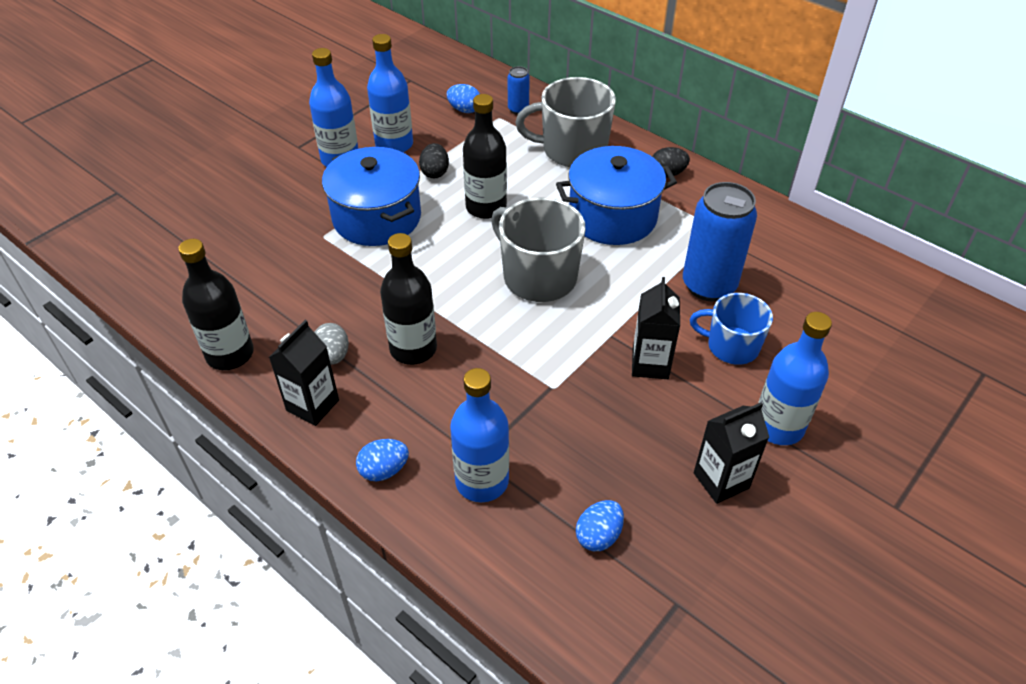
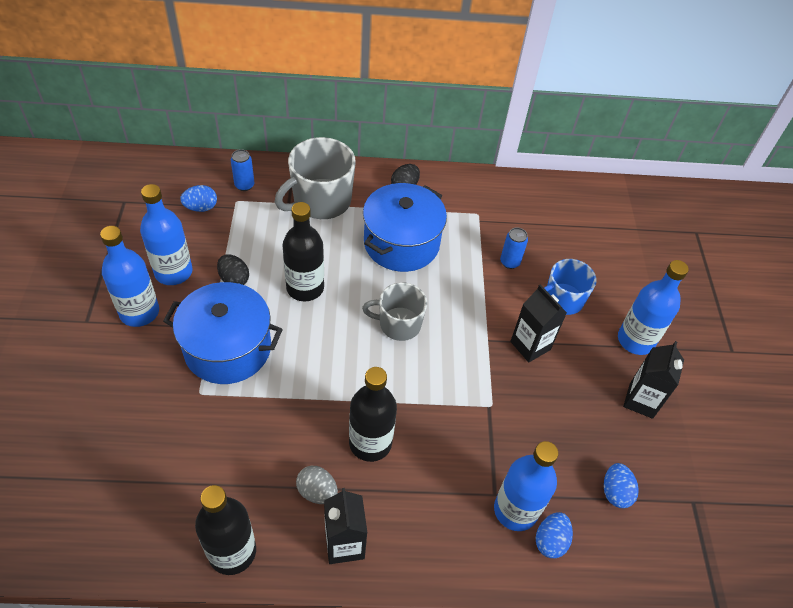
camera: 45 degrees left, 5 degrees up
blue egg [356,439,409,481] -> blue egg moved to [535,512,573,558]
grey mug [491,197,585,302] -> grey mug [362,282,427,341], size x0.65
blue can [683,182,757,301] -> blue can [500,228,528,269], size x0.47

